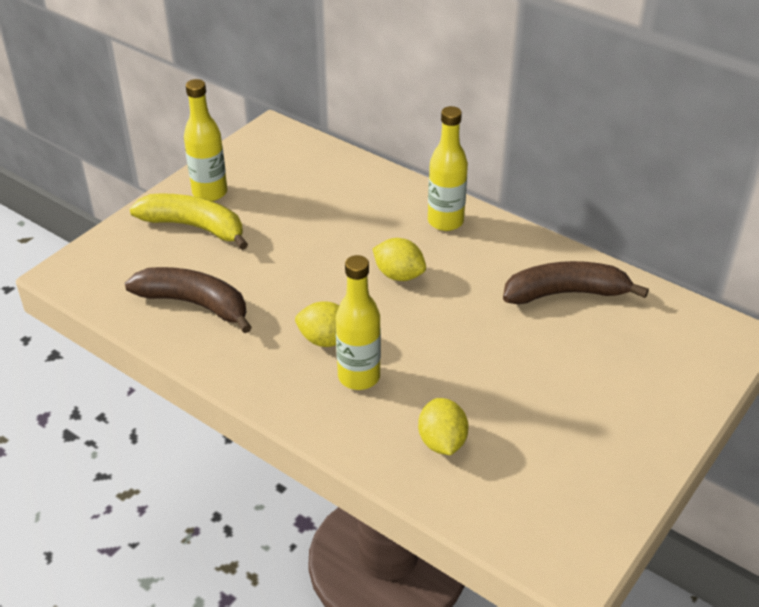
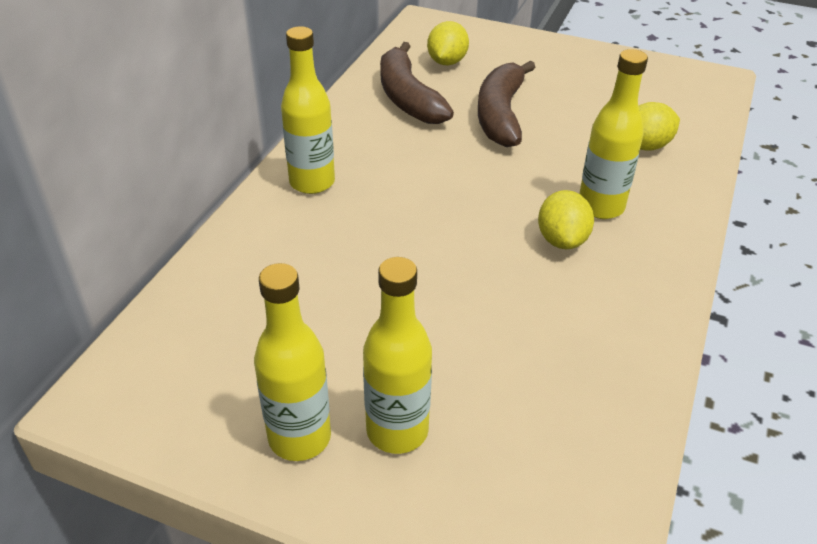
camera: 105 degrees left, 0 degrees up
brown banana [125,267,252,333] -> brown banana moved to [478,61,535,147]
yellow banana [129,193,248,250] -> yellow bottle [363,257,432,454]
yellow lemon [372,238,426,281] -> yellow lemon moved to [427,21,469,65]

